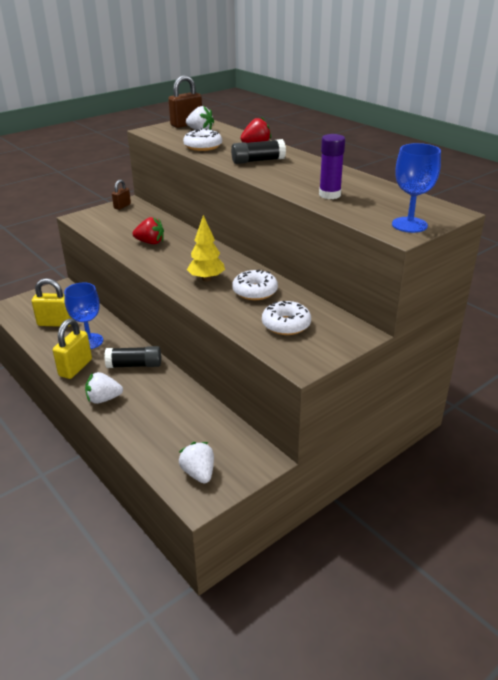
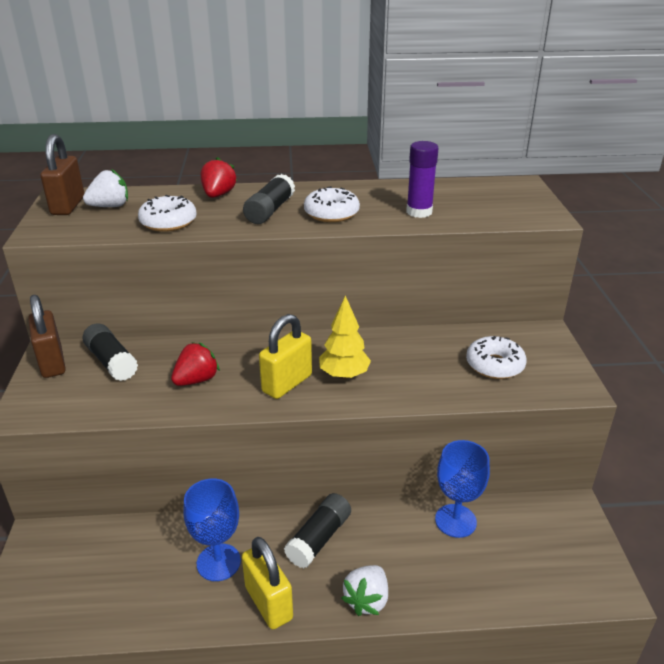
camera: 55 degrees left, 0 degrees up
yellow padlock [32,278,72,327] -> yellow padlock moved to [259,314,312,399]
brown padlock [112,179,131,210] -> brown padlock [28,295,66,378], size x1.69
white strawberry [179,442,214,483] -> none
white donut [232,270,278,300] -> white donut moved to [304,186,360,222]
blue goblet [392,143,441,233] -> blue goblet moved to [435,440,490,538]
none -> black glue stick [82,323,138,381]

